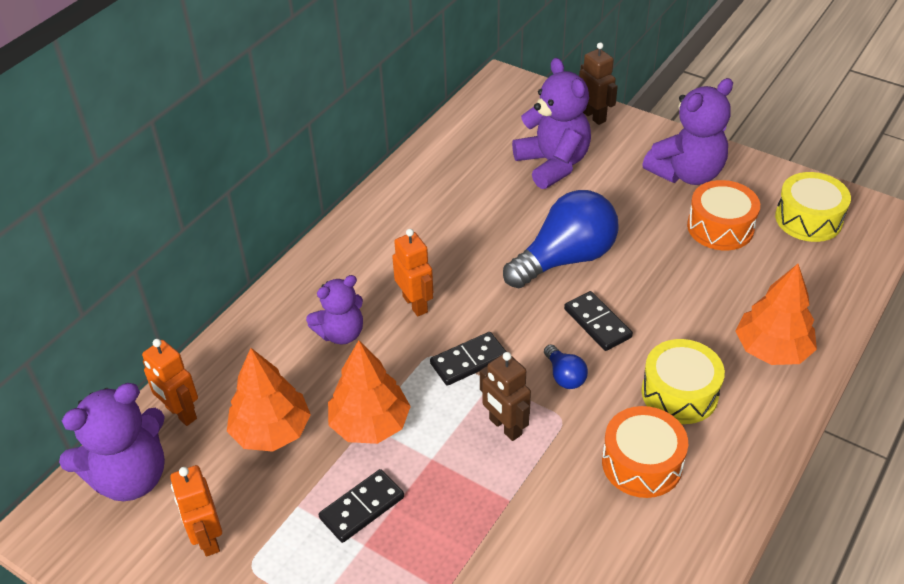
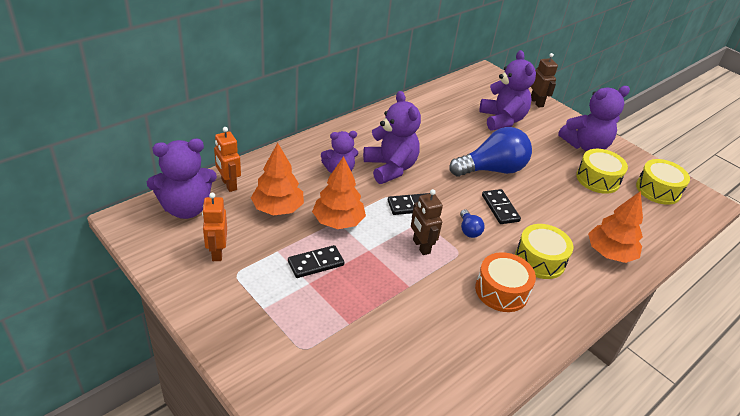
camera: 10 degrees right, 5 degrees down
orange robot [392,229,433,316] -> purple teddy bear [363,91,421,184]
orange drum [687,180,760,250] -> yellow drum [576,149,628,194]

